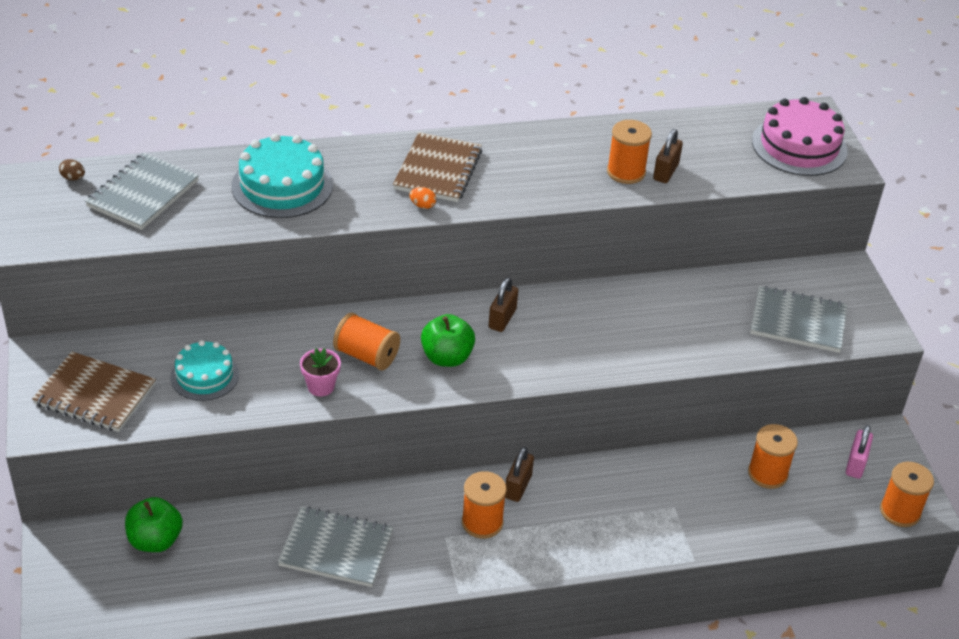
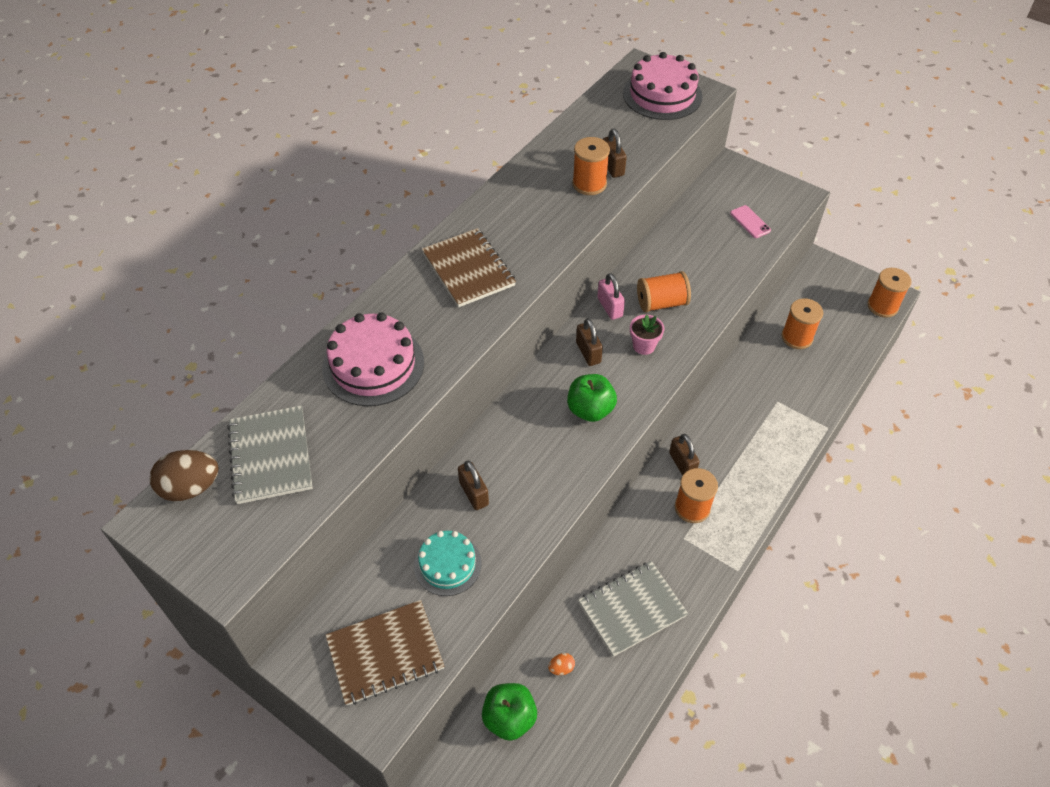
camera: 40 degrees left, 10 degrees up
brown egg [59,159,85,180] -> brown egg [150,450,219,501], size x2.15
turquoise cake [231,133,333,218] -> pink cake [322,312,424,406]
pink flower pot [300,348,341,396] -> pink flower pot moved to [630,315,664,355]
orange spool [333,313,400,370] -> orange spool moved to [637,271,691,312]
orange egg [409,187,436,209] -> orange egg moved to [548,653,575,675]
grey notebook [750,286,847,353] -> pink phone [730,205,771,238]
pink padlock [846,425,873,479] -> pink padlock moved to [597,273,625,320]
none -> brown padlock [458,460,489,510]

